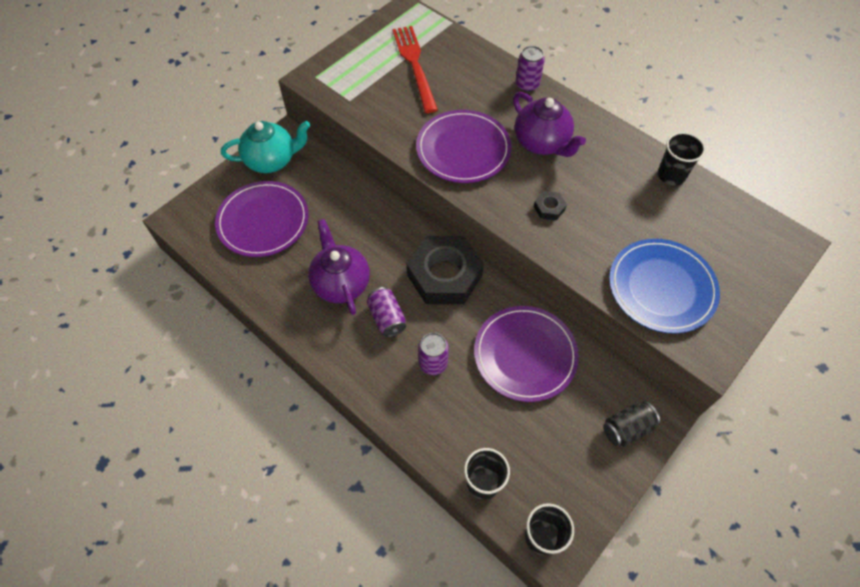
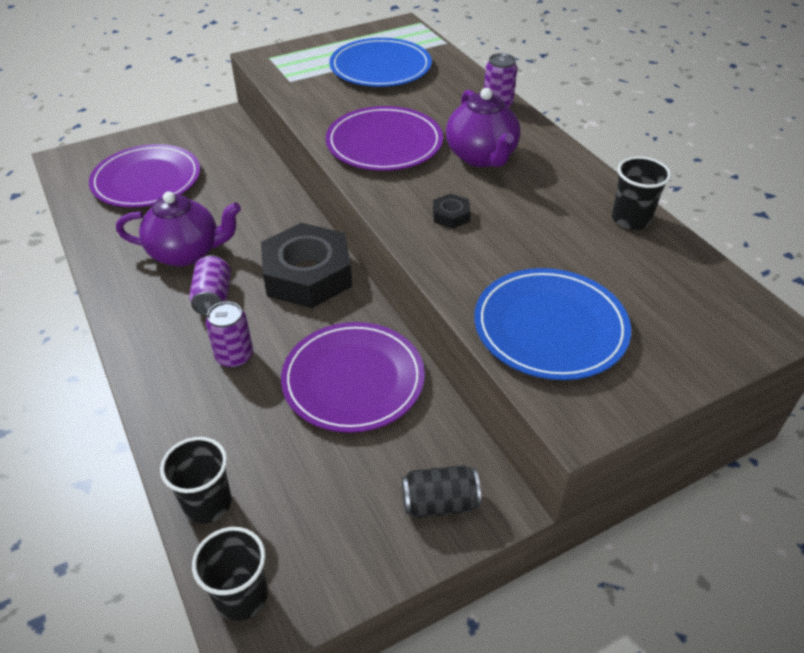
camera: 20 degrees right, 15 degrees down
turquoise teapot [221,121,311,173] -> none
purple teapot [308,219,370,315] -> purple teapot turned 90 degrees clockwise [116,191,241,267]
red fork [392,26,438,113] -> blue plate [330,38,432,87]

